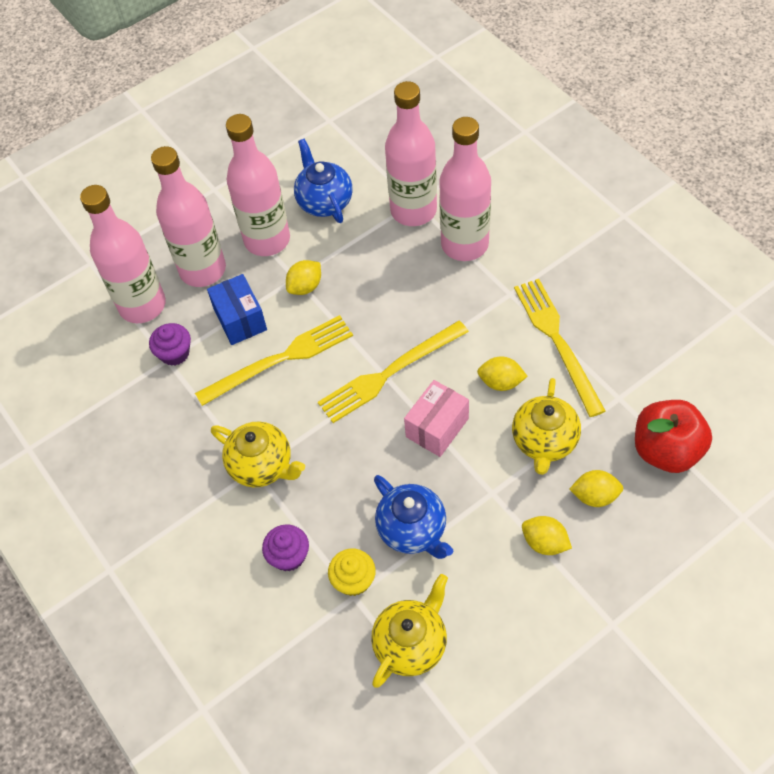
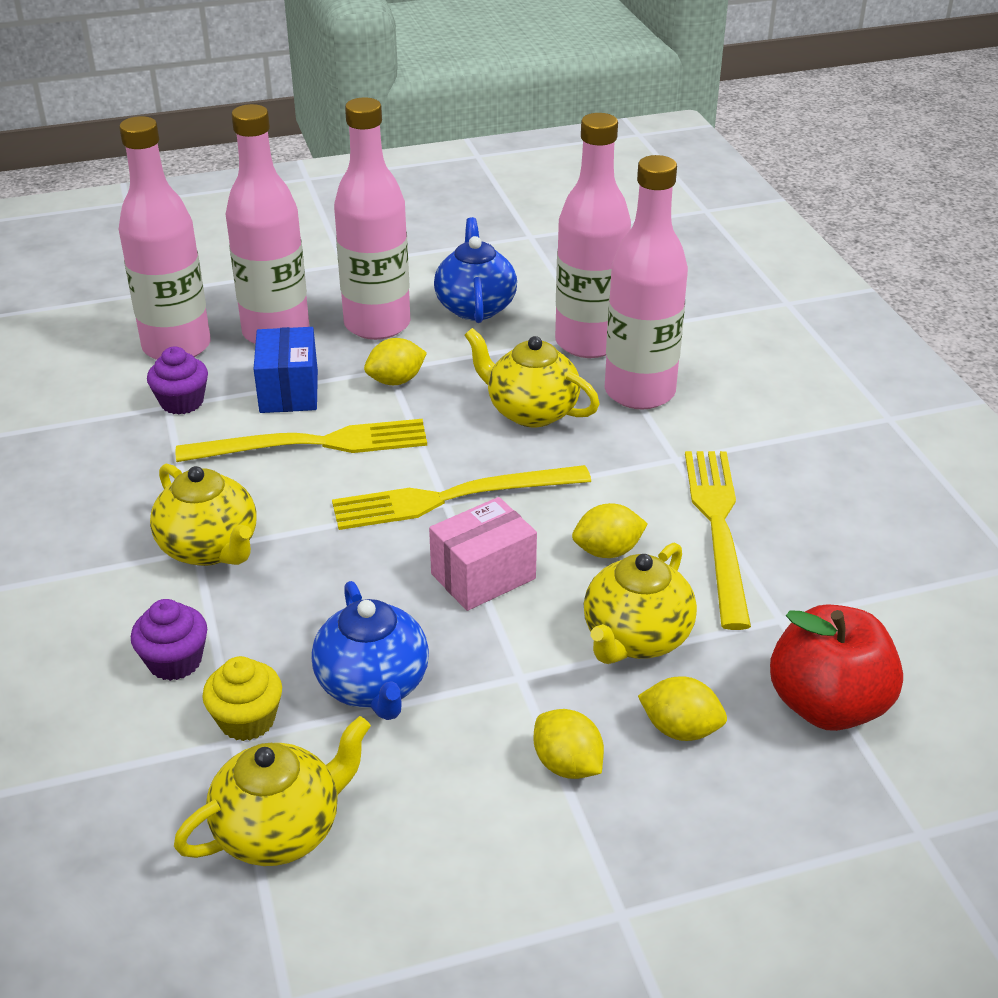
camera: 15 degrees right, 20 degrees down
yellow lemon [477,356,528,391] -> yellow lemon turned 45 degrees counterclockwise [572,503,648,558]
none -> yellow teapot [465,328,600,427]

